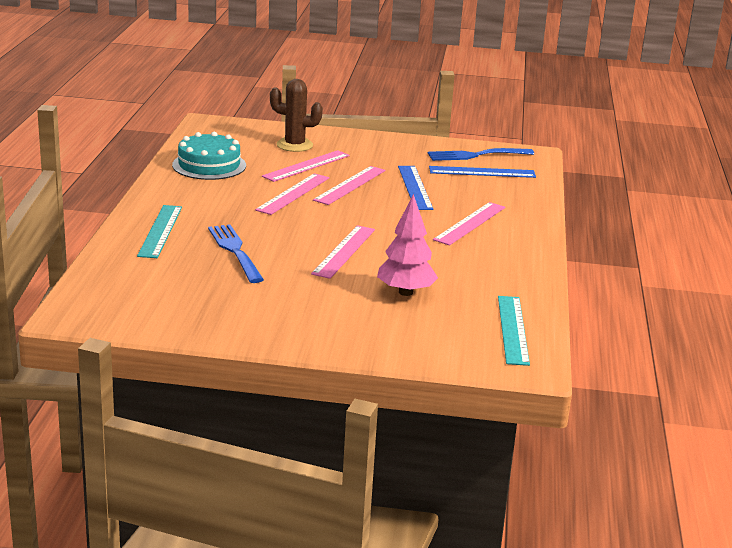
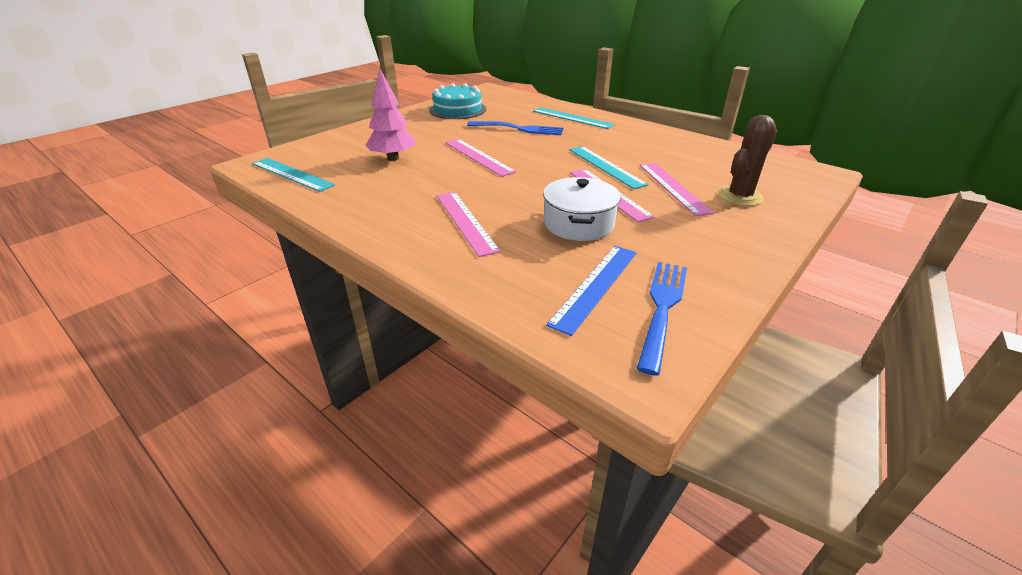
camera: 125 degrees right, 10 degrees up
turquoise cake [172,132,246,180] -> turquoise cake moved to [429,83,486,119]
pink ruler [255,173,329,215] -> turquoise ruler [569,146,649,189]
blue ruler [398,166,433,210] -> white pot [543,177,621,241]

